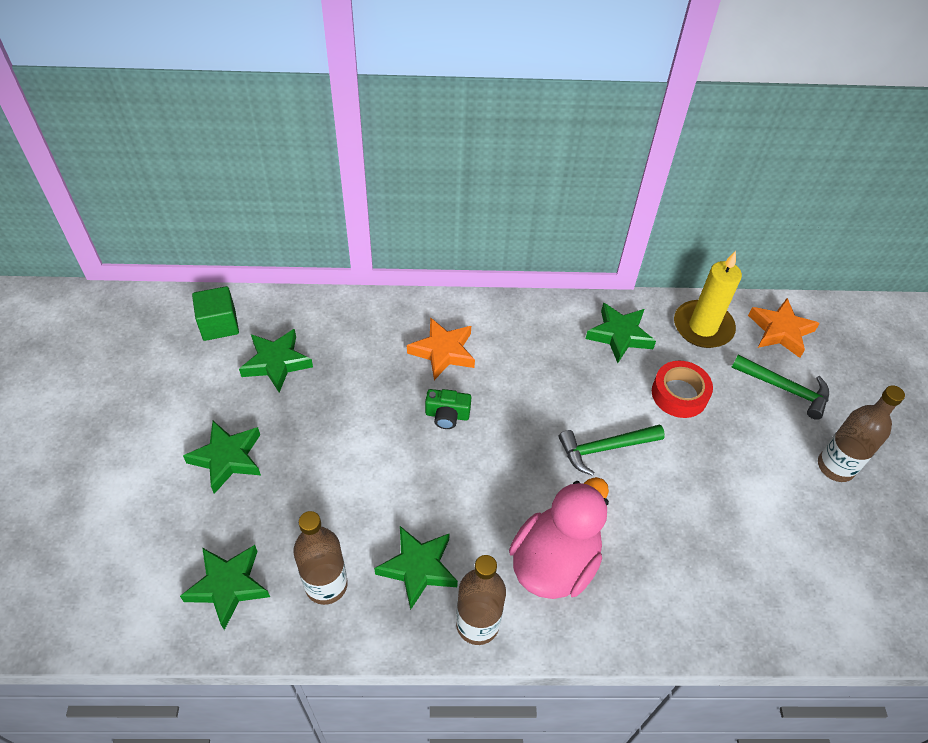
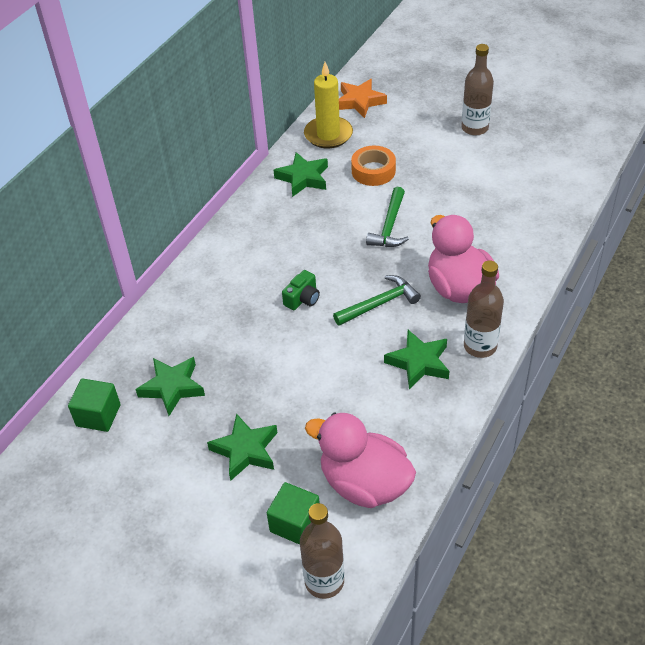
camera: 55 degrees left, 5 degrees down
green star [180,545,270,630] -> pink duck [305,413,416,508]
brown bottle [293,511,348,605] -> brown bottle moved to [300,503,344,599]
orange star [407,317,475,380] -> none
red tape [652,361,713,418] -> orange tape [351,146,396,186]
green hammer [731,355,829,420] -> green hammer moved to [333,275,421,326]
none -> green cube [267,482,320,545]

